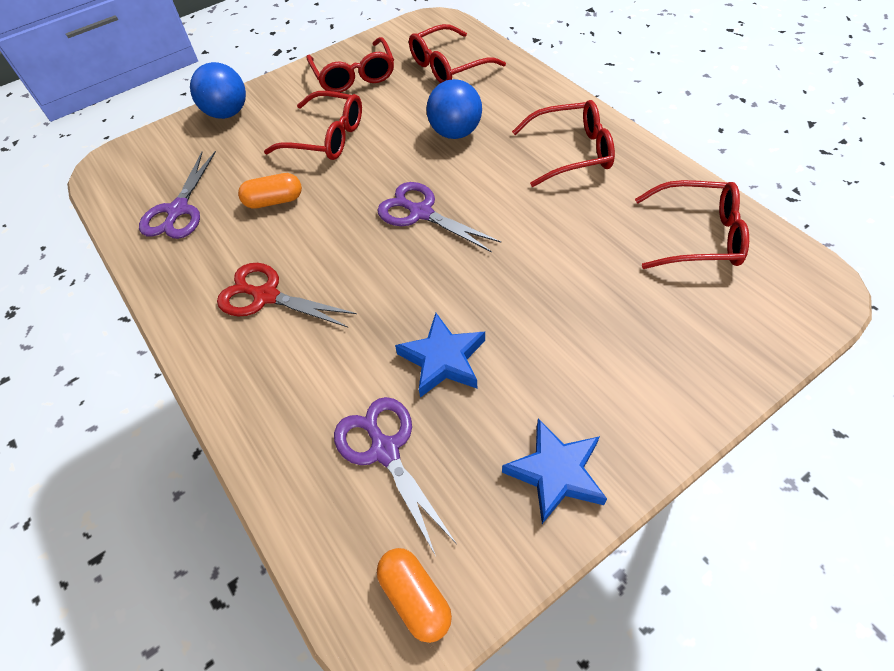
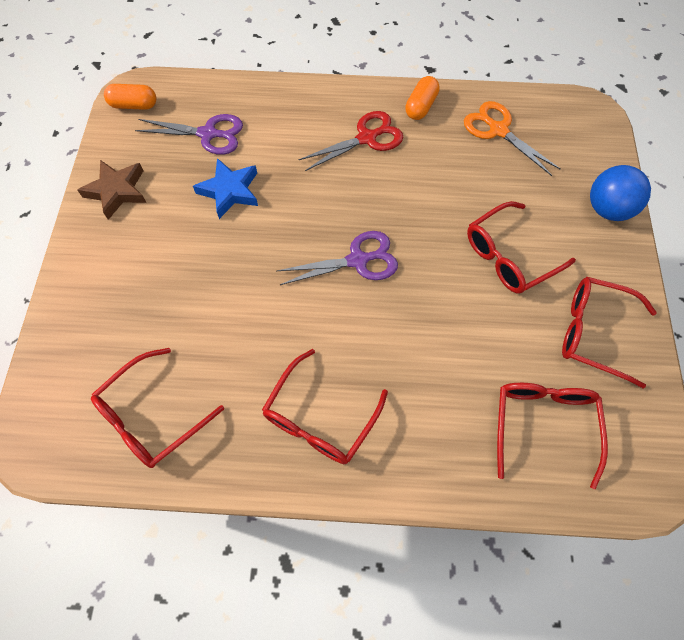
camera: 125 degrees right, 10 degrees up
purple scissors [139,151,216,239] -> orange scissors [464,101,560,176]
orange capsule [238,173,302,209] -> orange capsule moved to [405,76,440,120]
blue ball [426,79,482,139] -> none
blue star [502,419,607,524] -> brown star [78,160,147,220]

